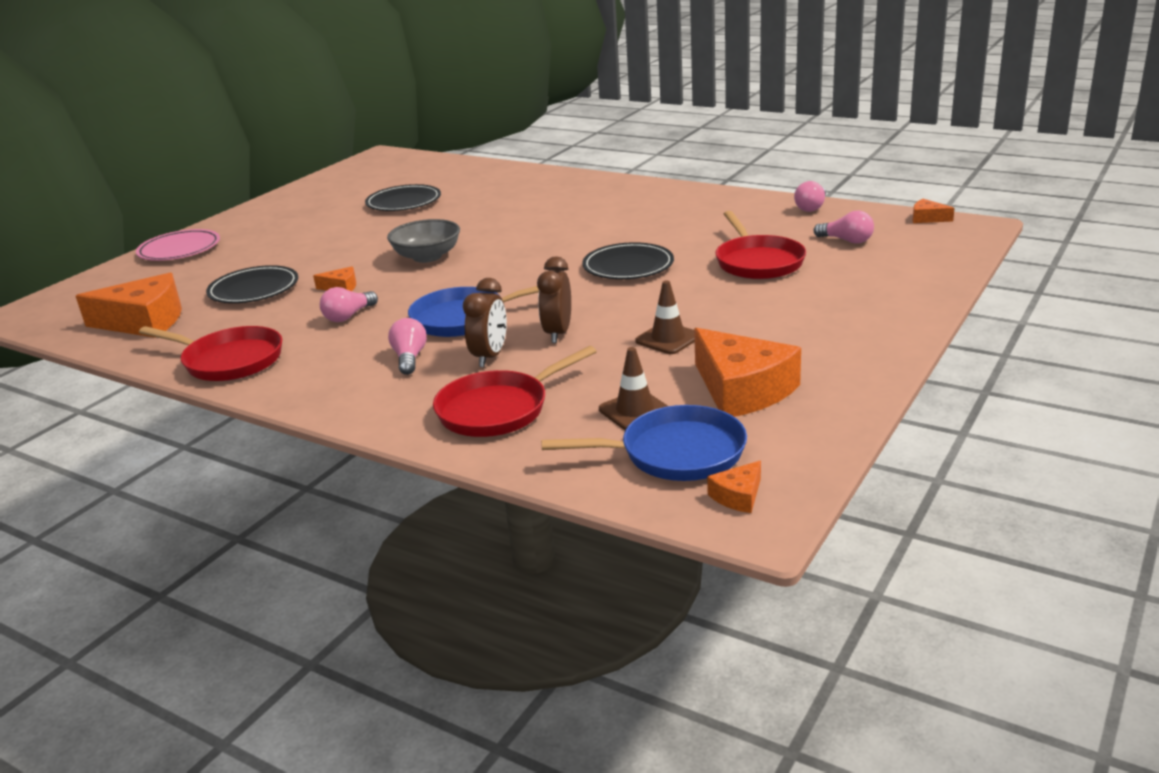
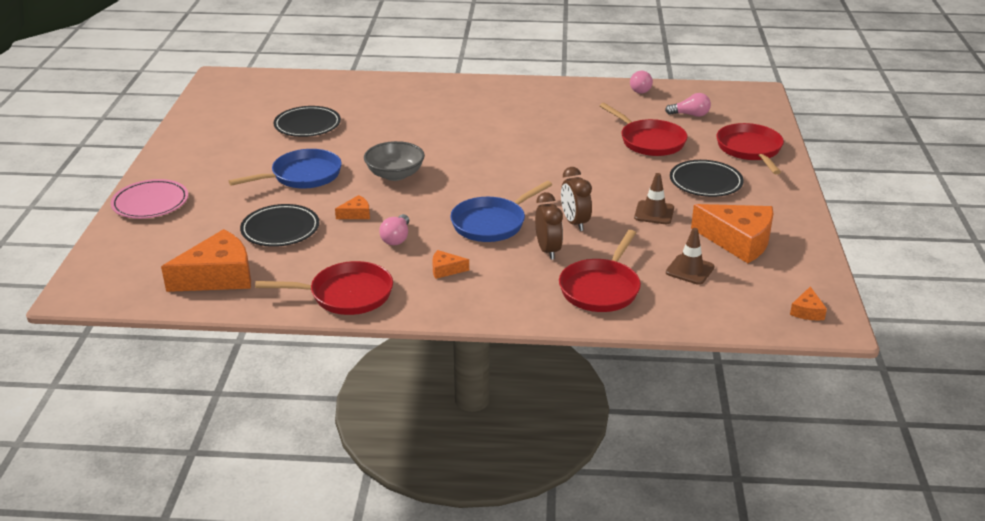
camera: 30 degrees left, 5 degrees up
pink light bulb [388,318,427,375] -> none
blue pan [541,405,747,481] -> blue pan moved to [229,149,342,189]
black plate [582,242,674,279] -> black plate moved to [670,160,744,197]
orange cheese [912,199,954,223] -> orange cheese moved to [432,250,469,279]
none -> red pan [716,123,784,174]

